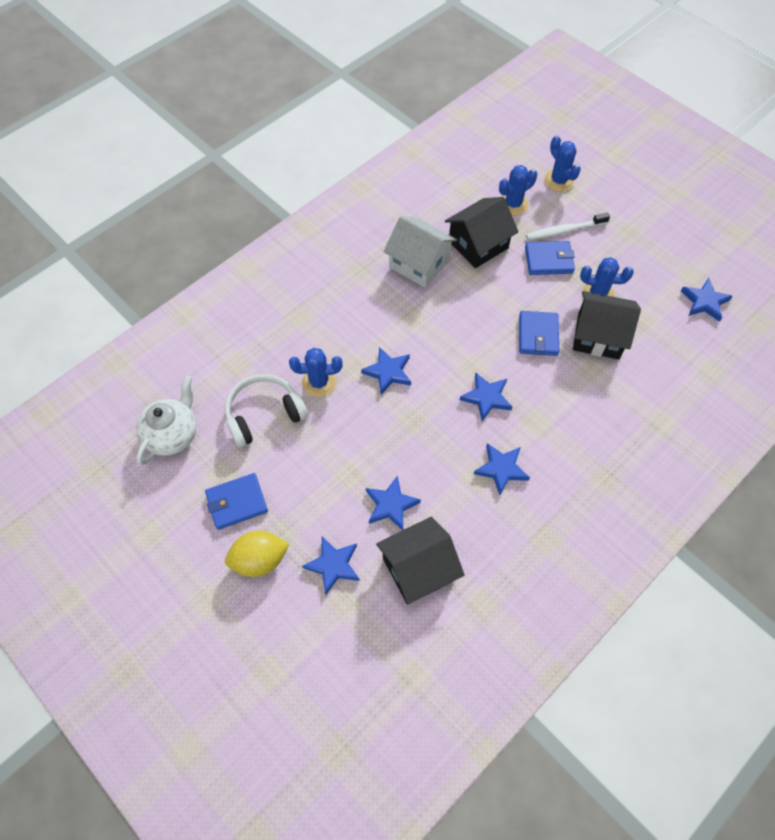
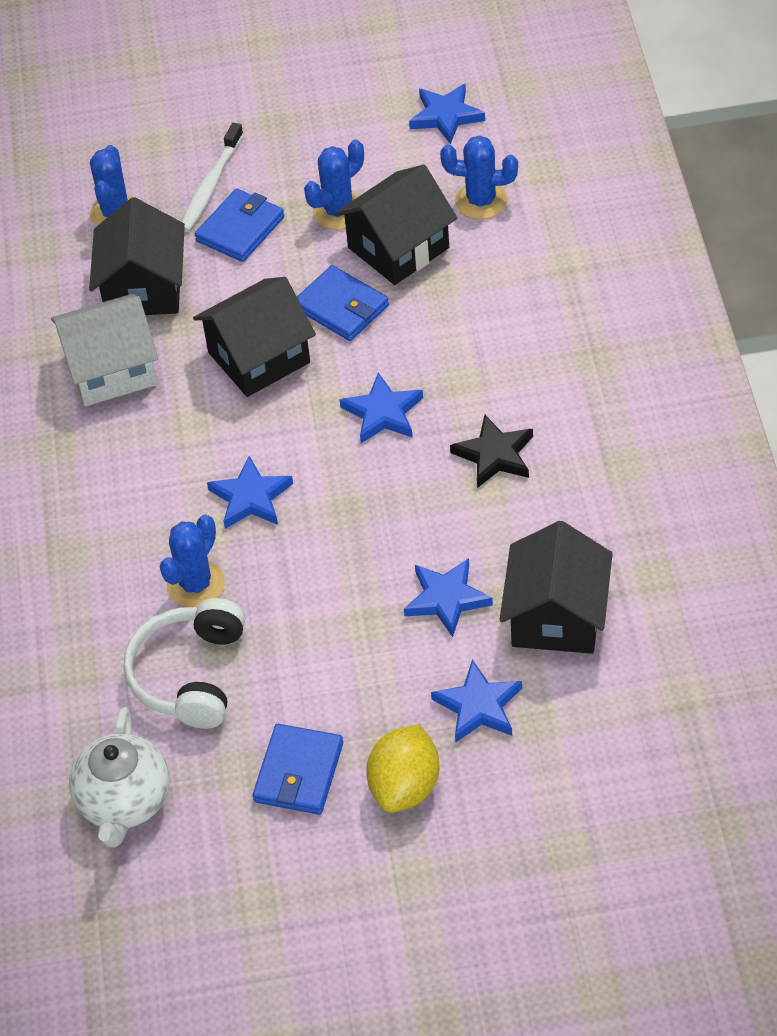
camera: 50 degrees left, 10 degrees down
white teapot [136,376,196,465] -> white teapot turned 150 degrees counterclockwise [69,707,169,847]
blue star [474,443,530,495] -> black star [450,415,533,488]
blue cactus [544,135,581,192] -> blue cactus moved to [440,135,518,219]
none -> black house [193,277,316,397]

